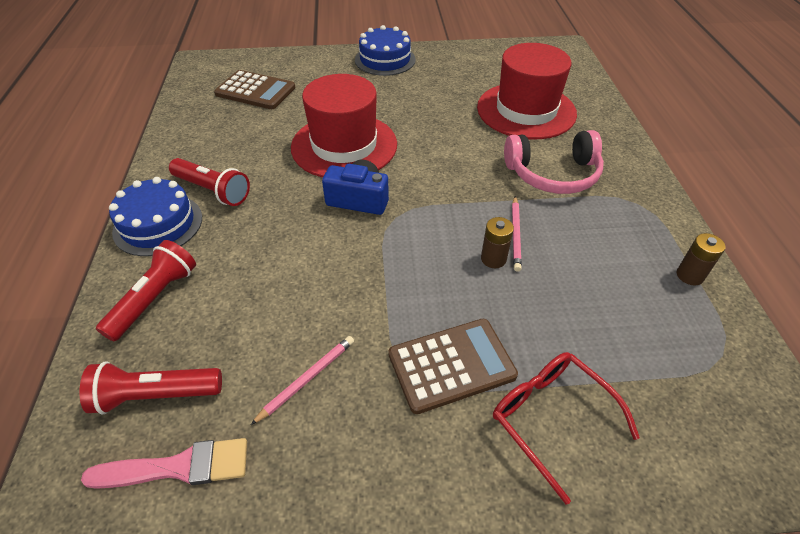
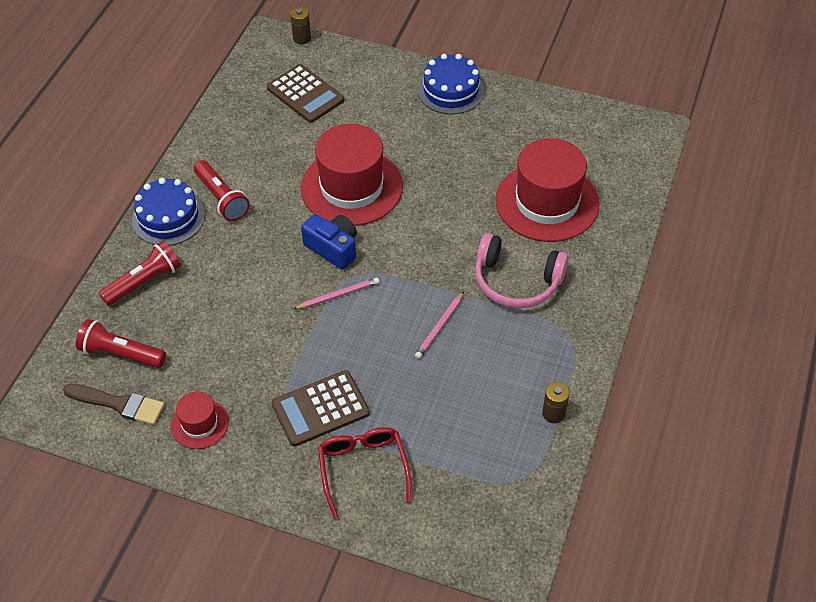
camera: 25 degrees right, 5 degrees up
pink brush [81,438,247,489] -> brown brush [63,384,165,425]
pink pencil [251,336,354,425] -> pink pencil moved to [294,278,379,309]
brown calculator [388,319,518,414] -> brown calculator turned 150 degrees clockwise [272,370,370,447]
brown battery [481,217,514,268] -> brown battery moved to [290,7,311,44]
none -> red hat [171,391,229,449]

